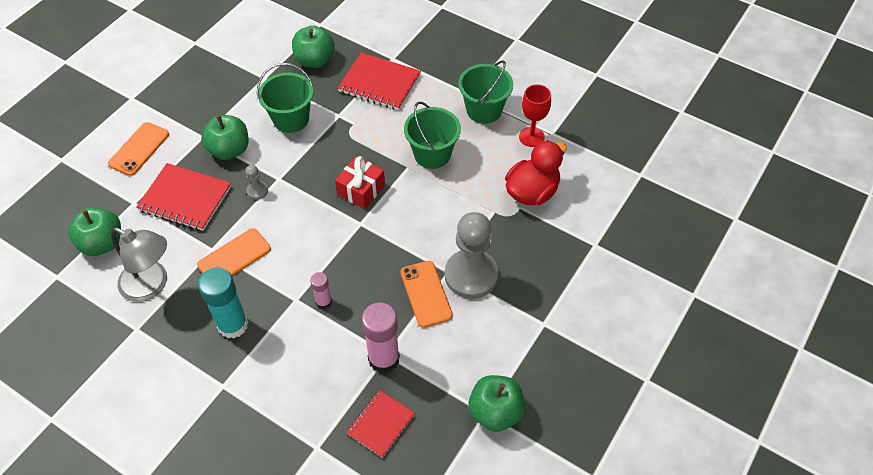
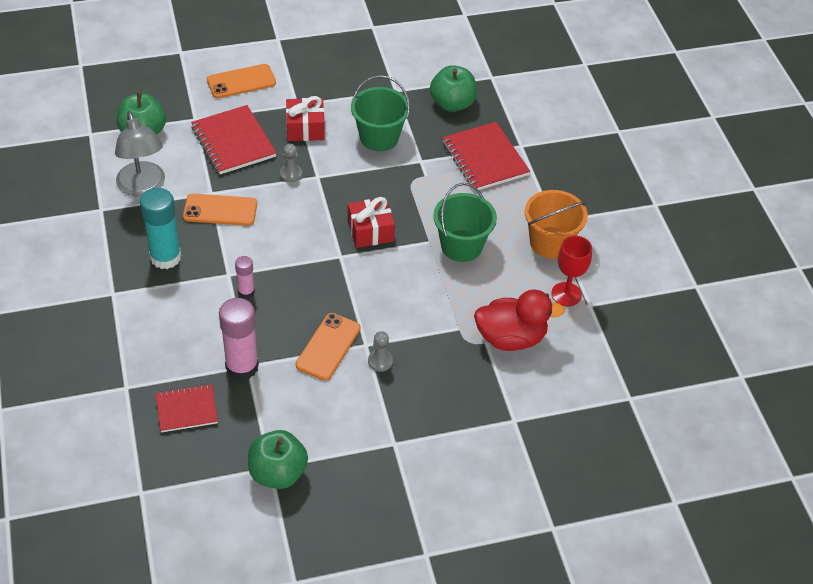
camera: 40 degrees right, 5 degrees down
green apple [201,115,249,160] -> red gift [286,96,325,141]
grey pawn [445,212,499,299] -> grey pawn [368,331,393,372], size x0.42
green bucket [459,60,513,124] -> orange bucket [525,190,588,258]

